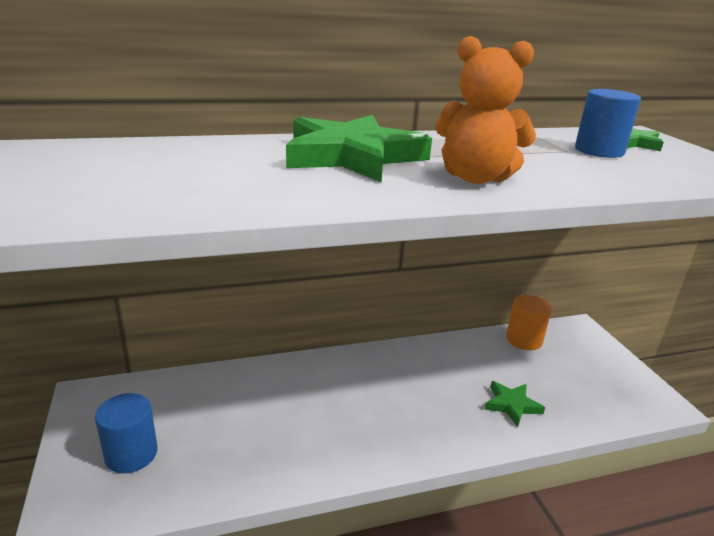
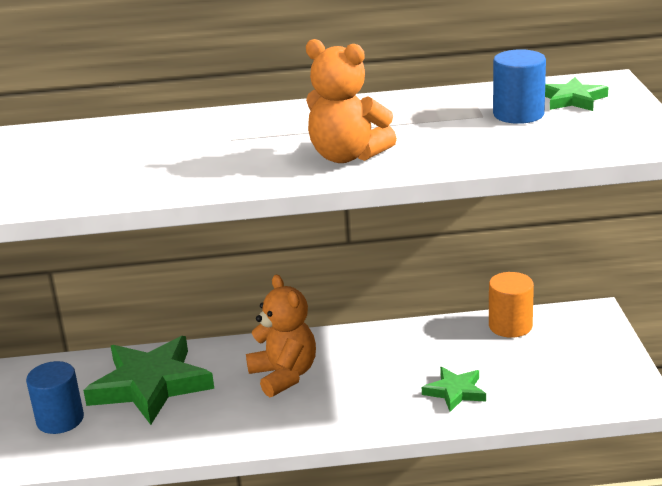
camera: 15 degrees right, 0 degrees up
green star [286,115,432,182] -> green star moved to [83,336,214,425]
none -> orange teddy bear [246,275,316,397]

